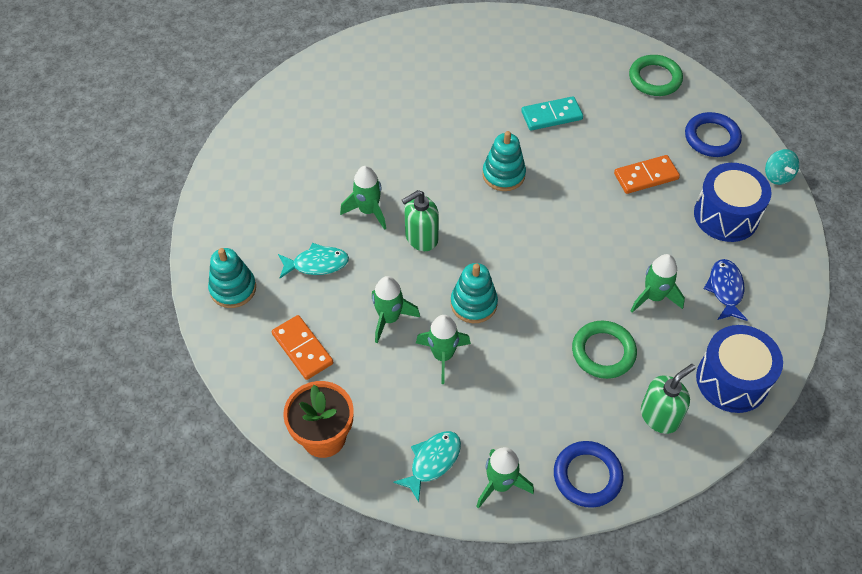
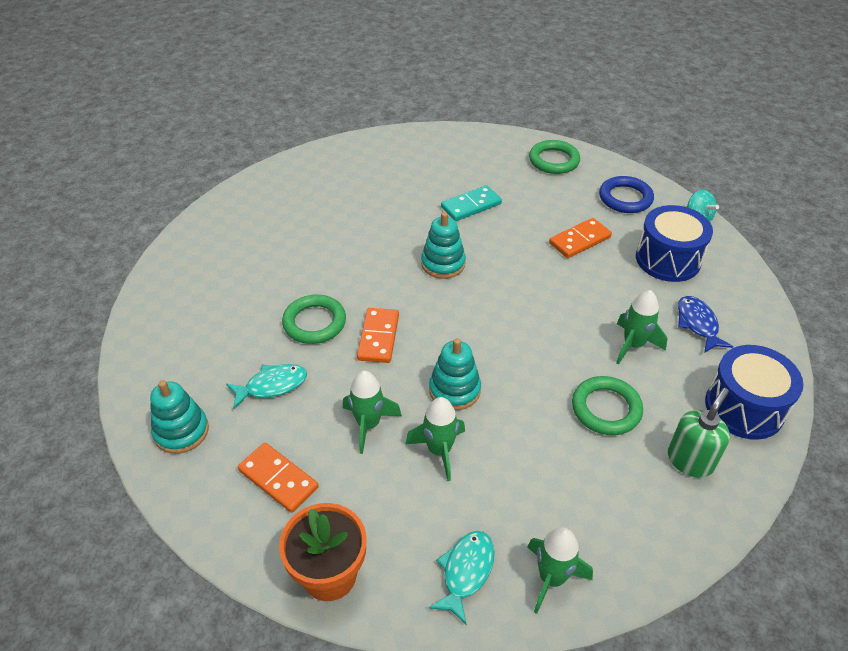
camera: 15 degrees left, 10 degrees down
green rocket [340,166,386,230] -> green ring [282,295,346,344]
green soap dispenser [402,190,439,251] -> orange domino [357,308,399,363]
blue ring [554,441,624,508] -> none

